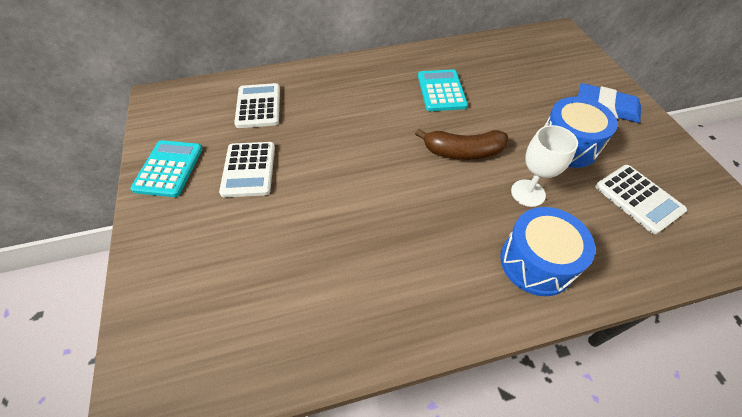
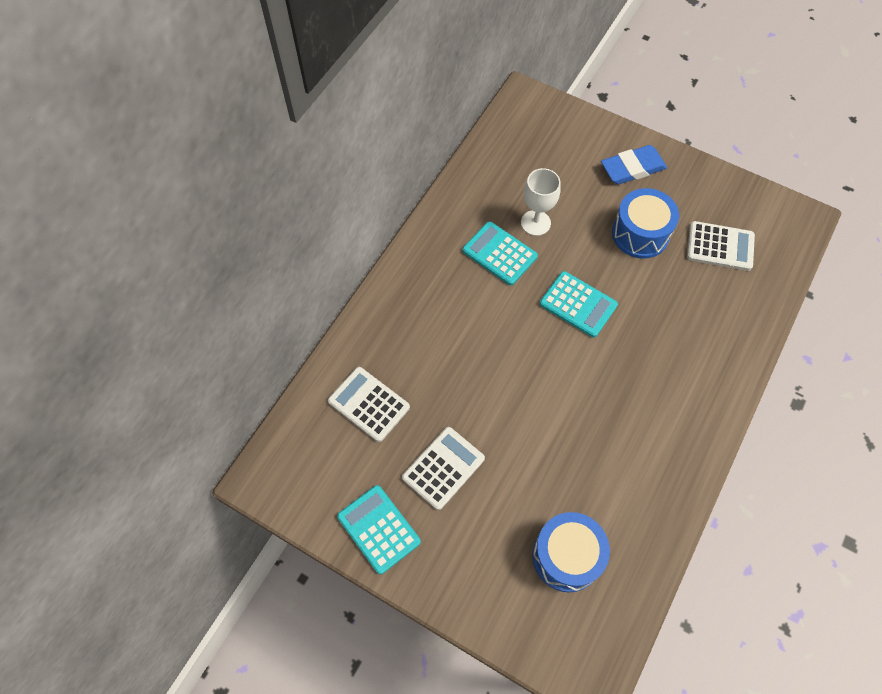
camera: 45 degrees left, 10 degrees up
white calculator [219,142,275,197] -> white calculator turned 90 degrees counterclockwise [402,427,485,510]
brown banana [415,129,509,160] -> turquoise calculator [540,271,618,337]
blue drum [500,207,595,296] -> blue drum moved to [532,512,610,592]
white goblet [511,125,578,207] -> white goblet moved to [521,168,561,236]

